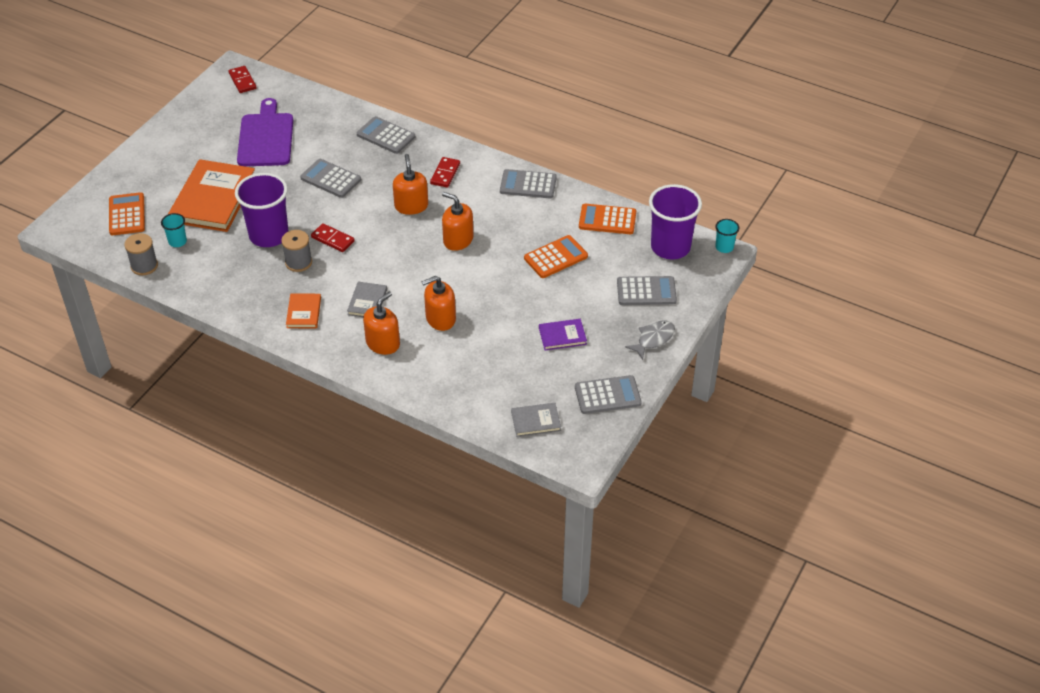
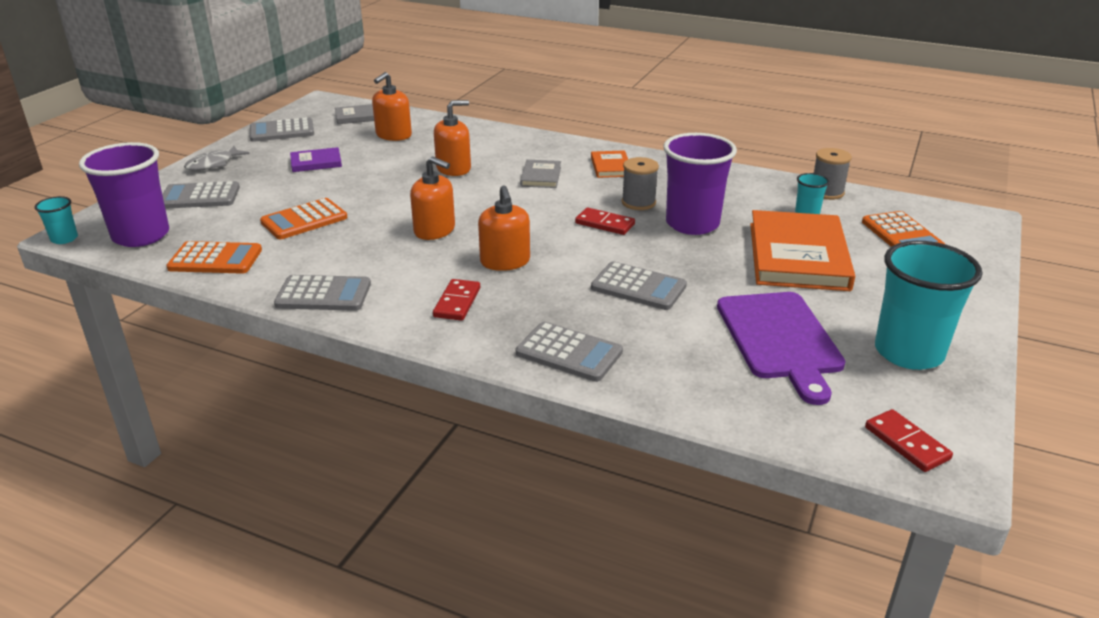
camera: 175 degrees right, 15 degrees down
orange soap dispenser [363,292,400,355] -> orange soap dispenser moved to [372,72,412,141]
none -> turquoise cup [875,241,983,370]

